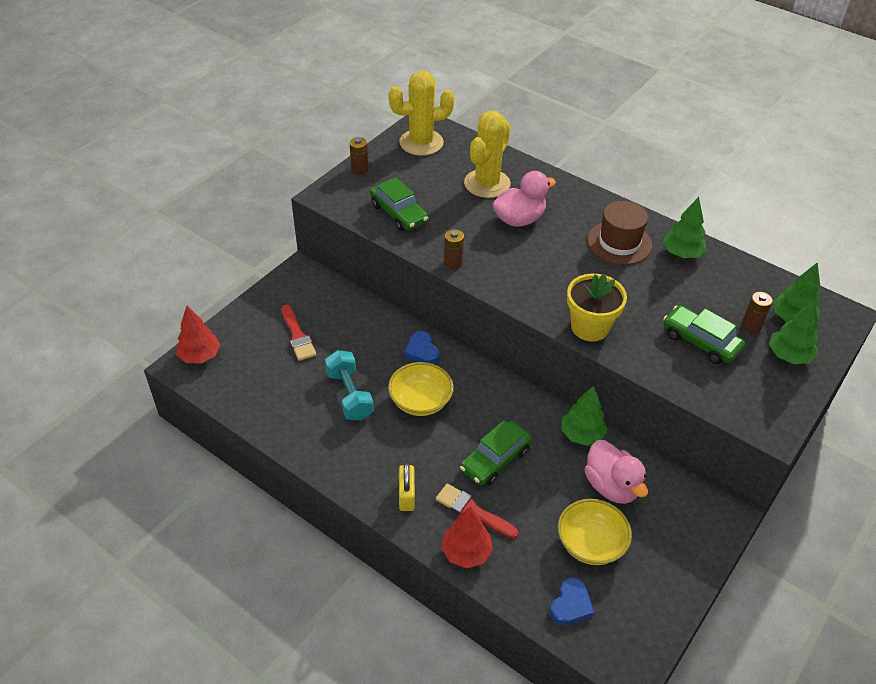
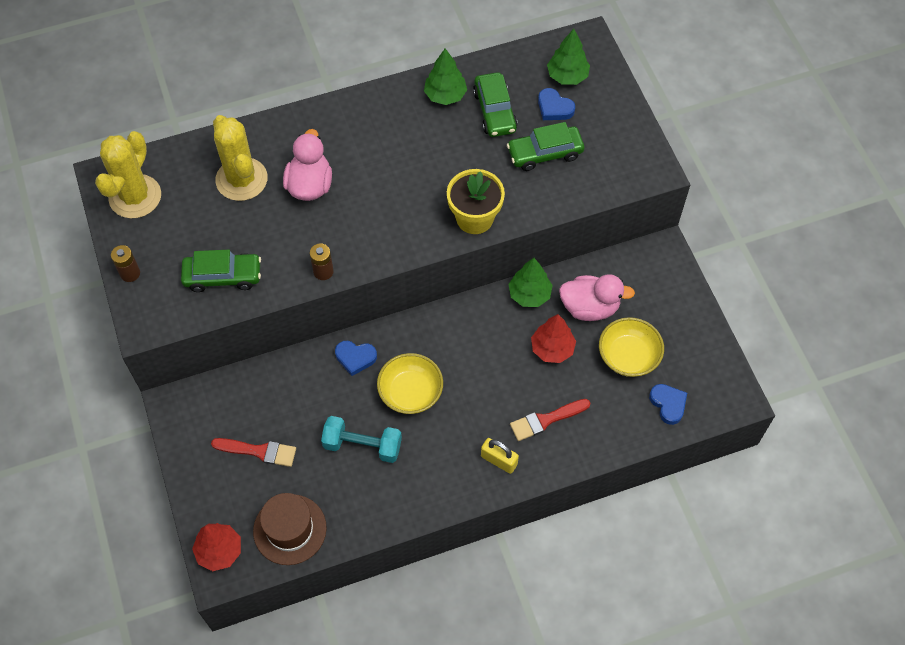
camera: 55 degrees left, 15 degrees up
red tree [441,506,493,568] -> red tree moved to [531,314,576,363]
green car [460,420,532,485] -> green car moved to [473,72,518,137]
brown hat [587,201,652,265] -> brown hat moved to [253,493,327,565]
brown battery [741,292,773,333] -> blue heart [538,88,575,120]
green tree [769,300,818,364] -> none

